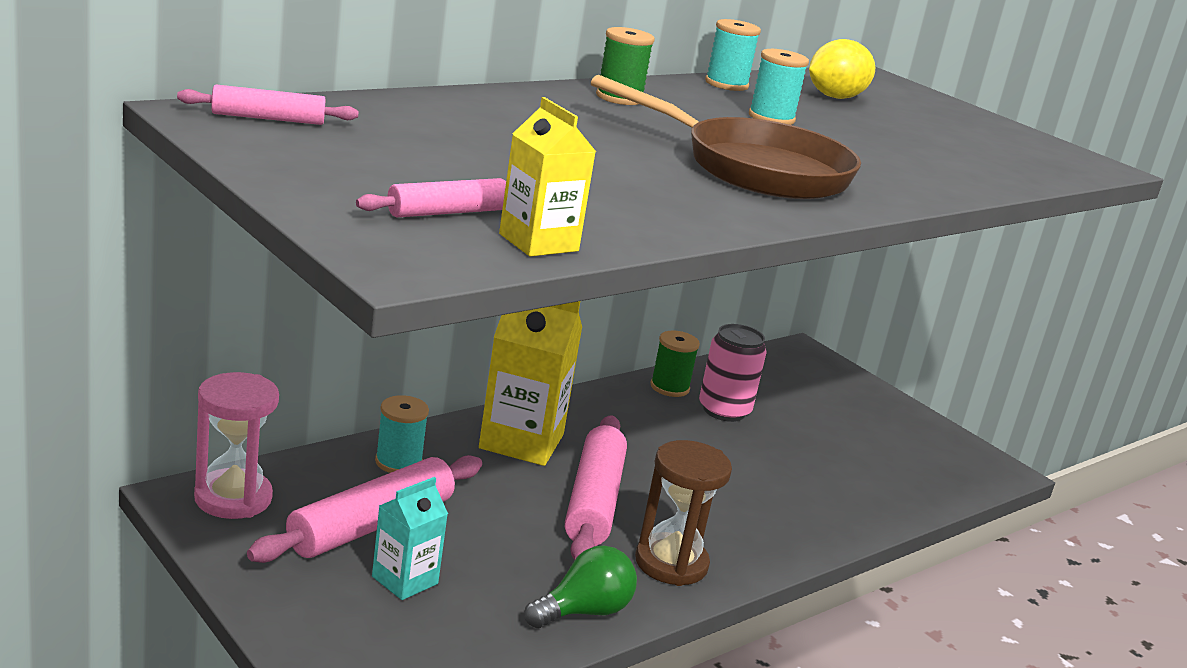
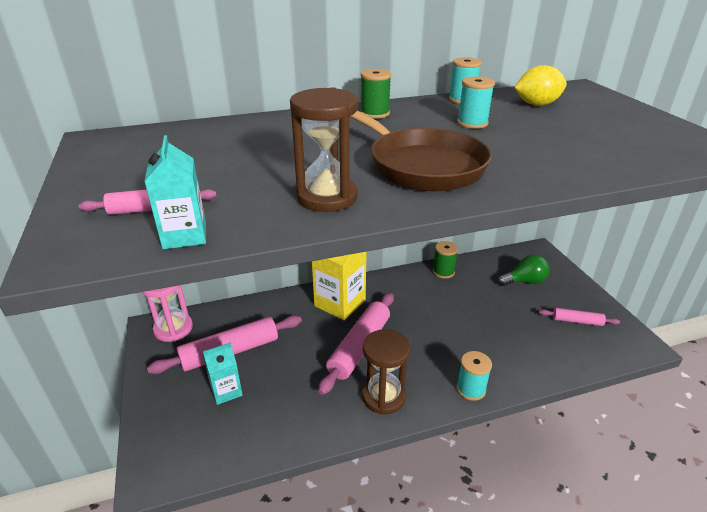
camera: 25 degrees right, 10 degrees up
pink rolling pin [177,85,359,125] -> pink rolling pin moved to [539,308,620,326]
turquoise spool [375,395,429,473] -> turquoise spool moved to [456,351,492,401]
yellow carton [499,97,596,257] -> turquoise carton [144,135,206,249]
green light bulb [524,545,637,628] -> green light bulb moved to [498,255,550,286]
pink can [699,324,767,422] -> none
none -> brown hourglass [290,87,358,212]

